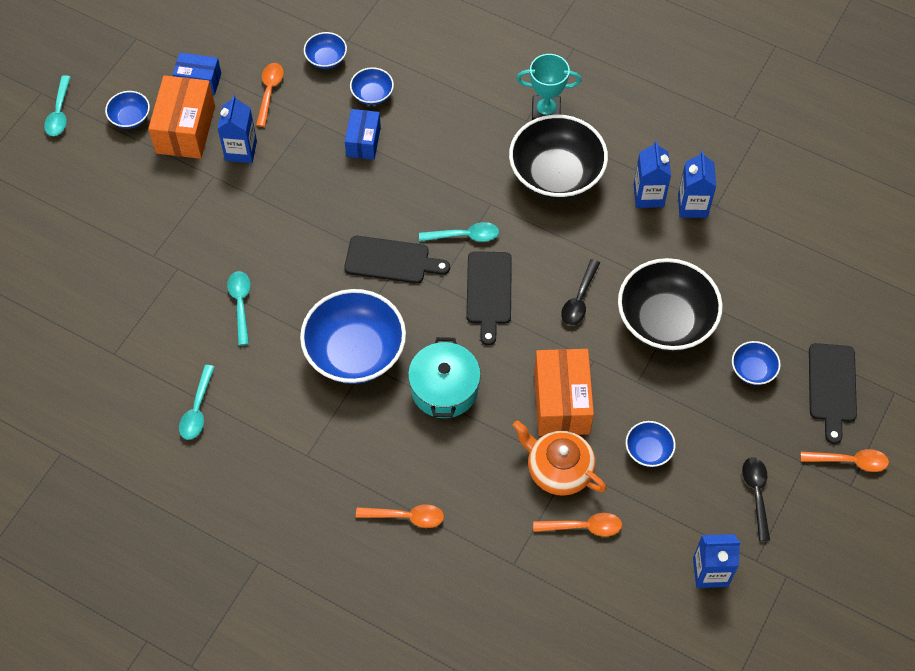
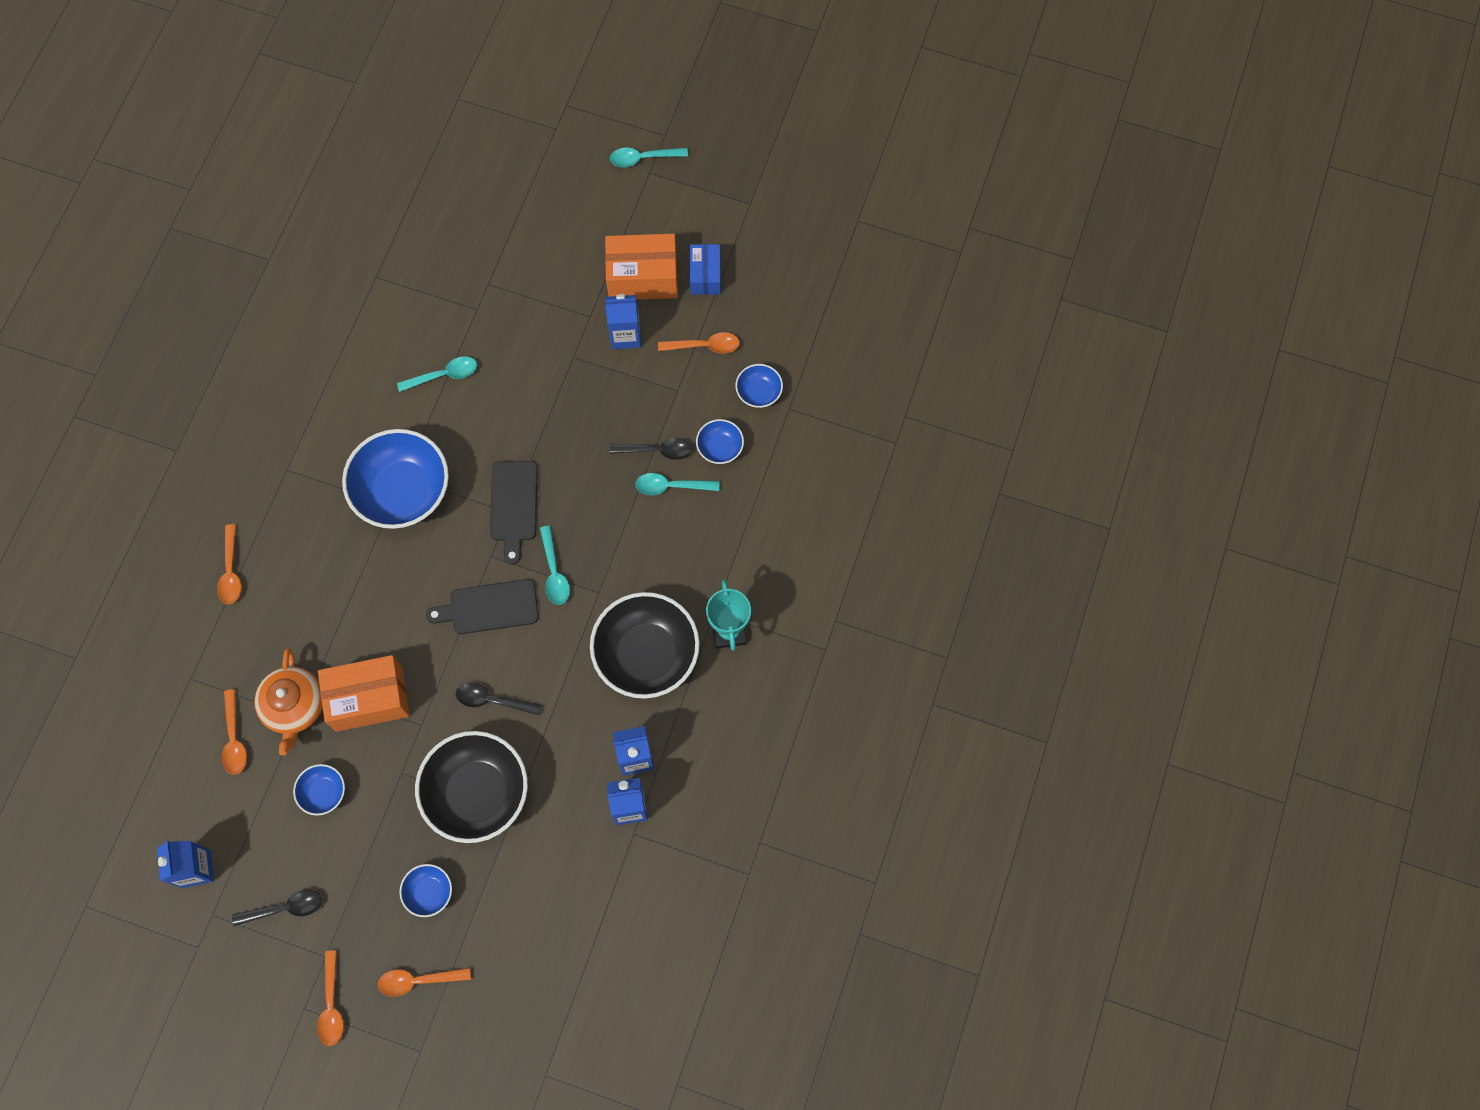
camera: 80 degrees right, 10 degrees up
blue bowl [105,91,150,129] -> none
turquoise spoon [179,365,215,440] -> turquoise spoon moved to [635,473,719,495]
blue box [345,109,381,160] -> black spoon [609,438,692,460]
turquoise pot [408,337,481,418] -> none
orange teapot [513,420,607,496] -> orange teapot turned 150 degrees clockwise [254,648,323,756]
black cutting board [809,343,857,444] -> orange spoon [378,968,471,997]

